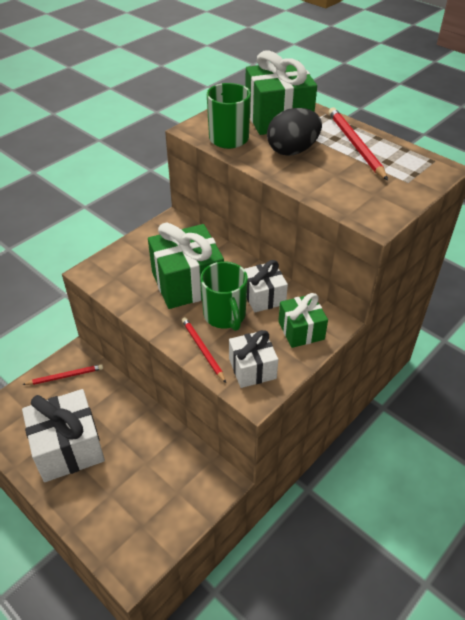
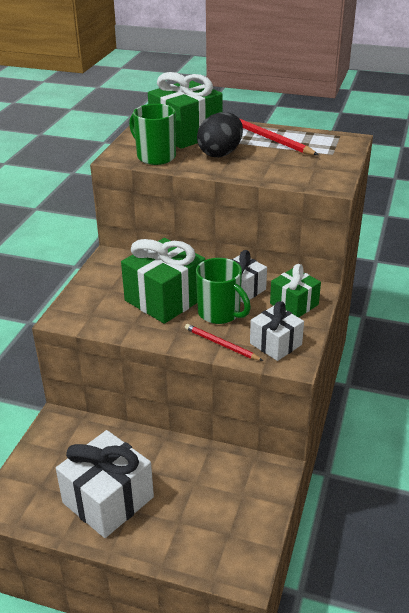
camera: 25 degrees left, 10 degrees down
red pencil [22,364,103,385] -> none

